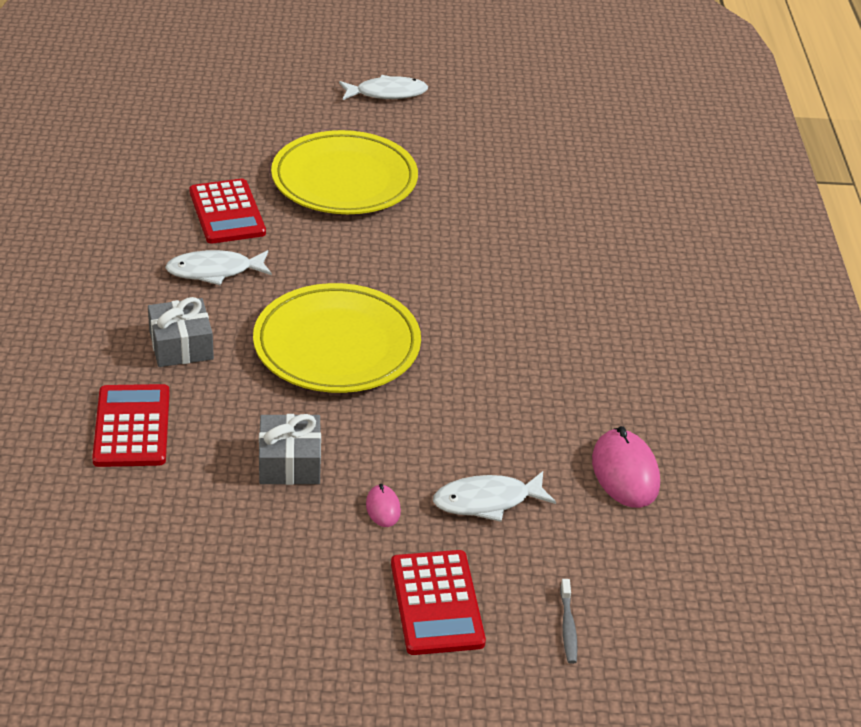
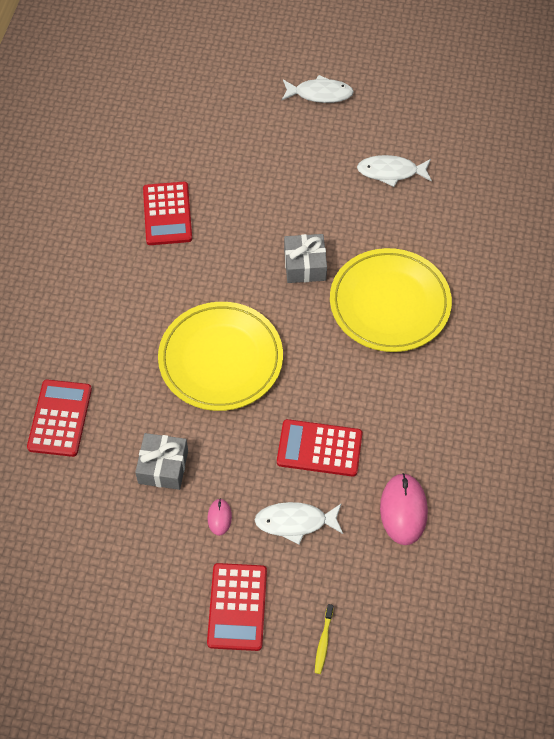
camera: 15 degrees right, 20 degrees up
grey gift [148,297,214,367] -> grey gift moved to [284,234,327,283]
white fish [165,250,272,285] -> white fish moved to [357,155,432,187]
yellow plate [271,130,418,214] -> yellow plate moved to [330,248,452,352]
grey toothbrush [560,579,578,664] -> yellow toothbrush [315,604,333,674]
none -> red calculator [277,419,362,477]

